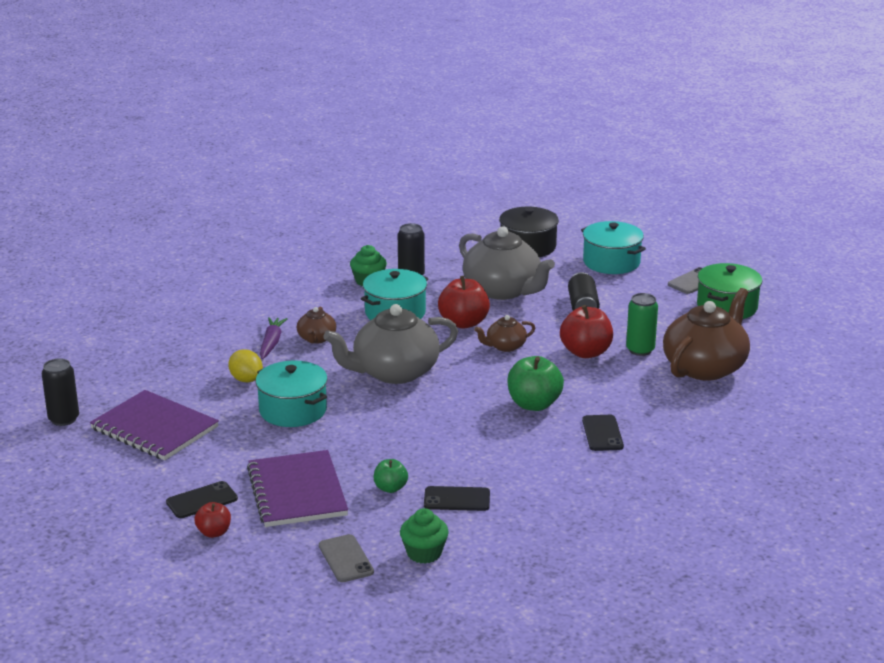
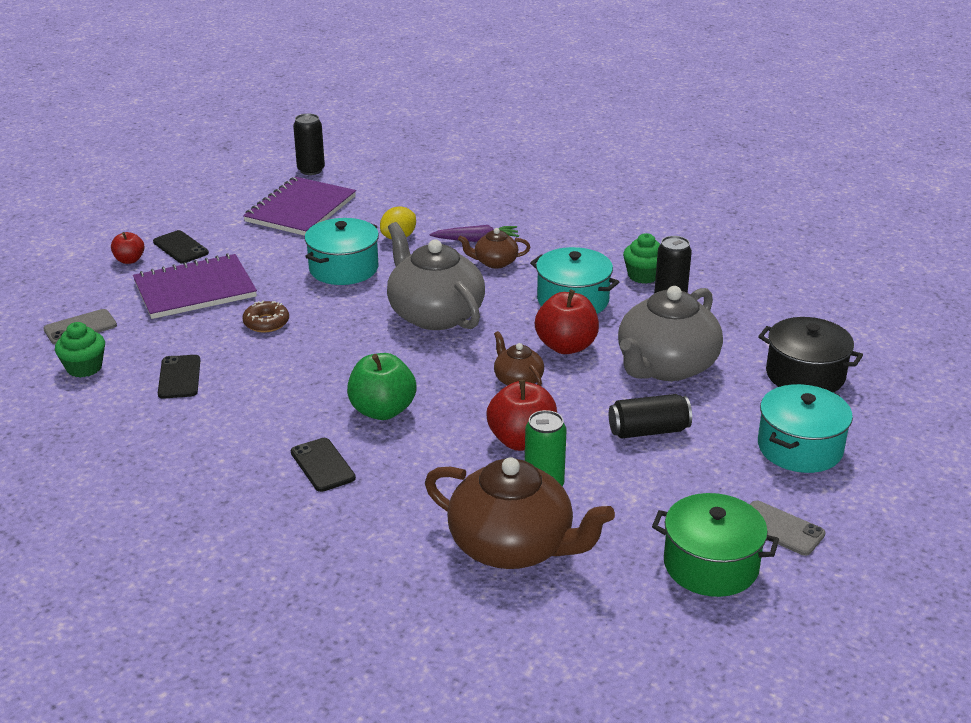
camera: 80 degrees right, 5 degrees up
green apple [374,459,408,493] -> none
black phone [582,415,624,451] -> black phone turned 75 degrees clockwise [291,438,356,492]
none -> brown donut [242,301,289,332]

